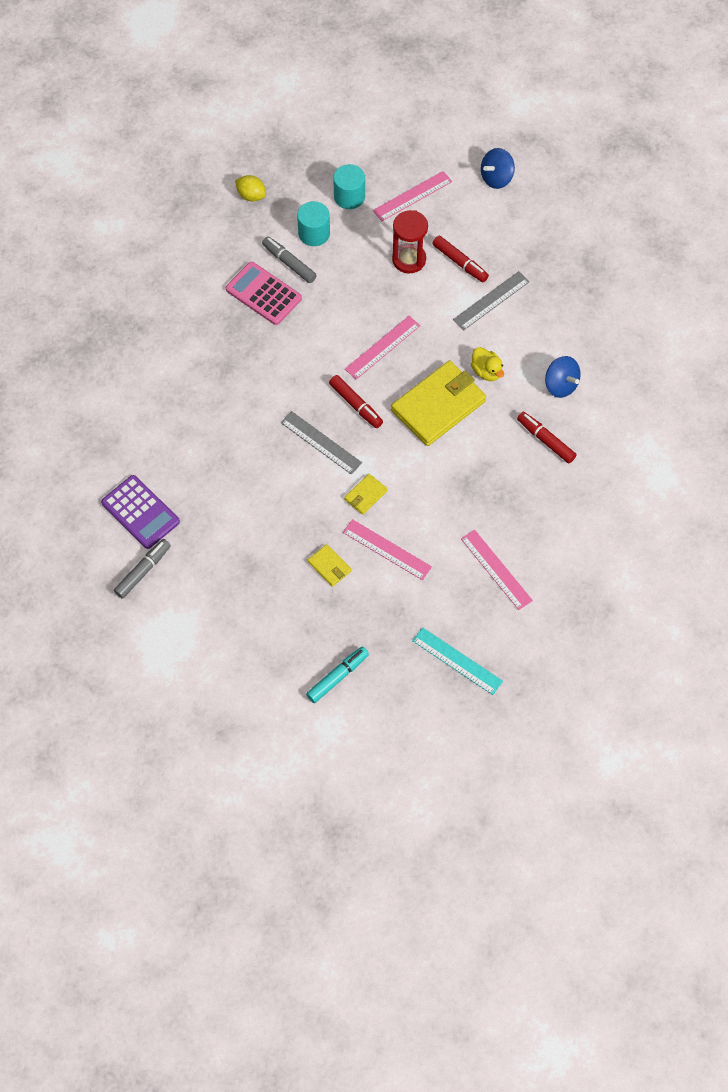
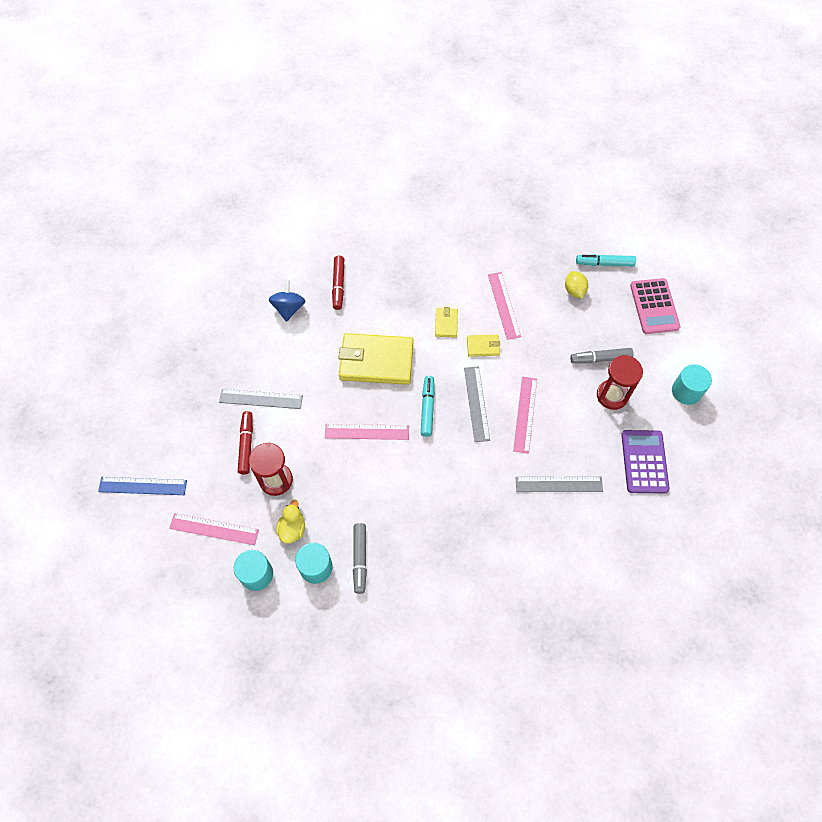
camera: 135 degrees left, 0 degrees up
grey marker [114,539,171,599] -> grey marker moved to [570,348,634,364]
pink calculator [226,262,302,325] -> pink calculator moved to [630,278,680,334]
yellow lemon [235,175,266,202] -> yellow lemon moved to [565,271,588,299]
yellow wallet [308,544,352,587] -> yellow wallet moved to [435,307,458,338]
red marker [329,375,383,428] -> turquoise marker [421,376,435,437]
turquoise ruler [412,627,503,695] -> none
pink ruler [461,530,533,610] -> pink ruler moved to [513,377,537,454]
yellow duck [471,347,504,381] -> yellow duck moved to [276,500,305,543]
blue spinning top [481,148,515,189] -> blue ruler [98,477,187,495]
none -> grey ruler [515,477,603,492]
none -> red hourglass [597,355,643,410]
none -> turquoise cylinder [672,364,712,405]

